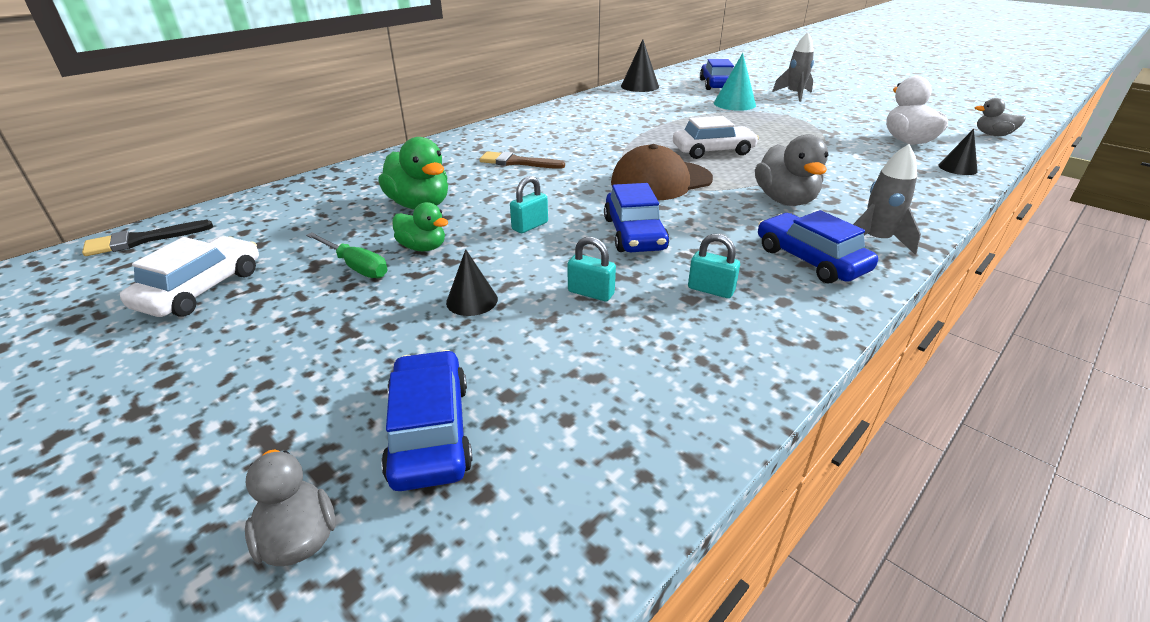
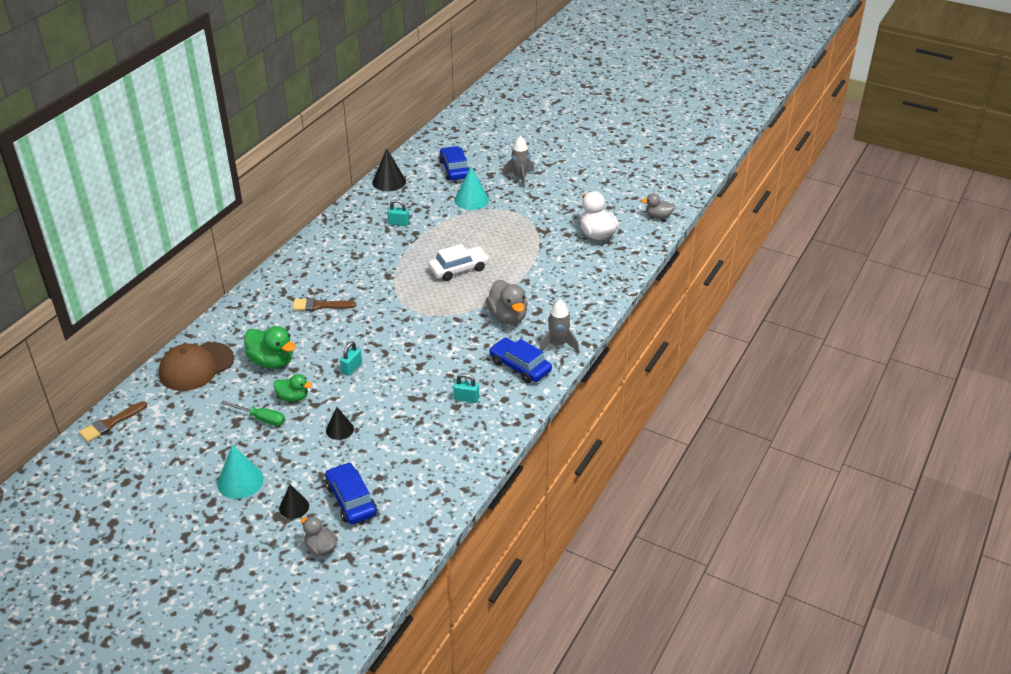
camera: 15 degrees left, 5 degrees up
black brush [82,220,213,256] -> brown brush [79,401,147,442]
white car [120,236,259,317] -> none
turquoise padlock [568,237,616,301] -> turquoise padlock moved to [387,199,409,226]
blue car [604,183,669,252] -> none
brown cap [611,144,713,200] -> brown cap moved to [159,342,234,391]
black cone [938,129,978,175] -> black cone moved to [279,484,309,519]
none -> turquoise cone [217,445,264,499]

